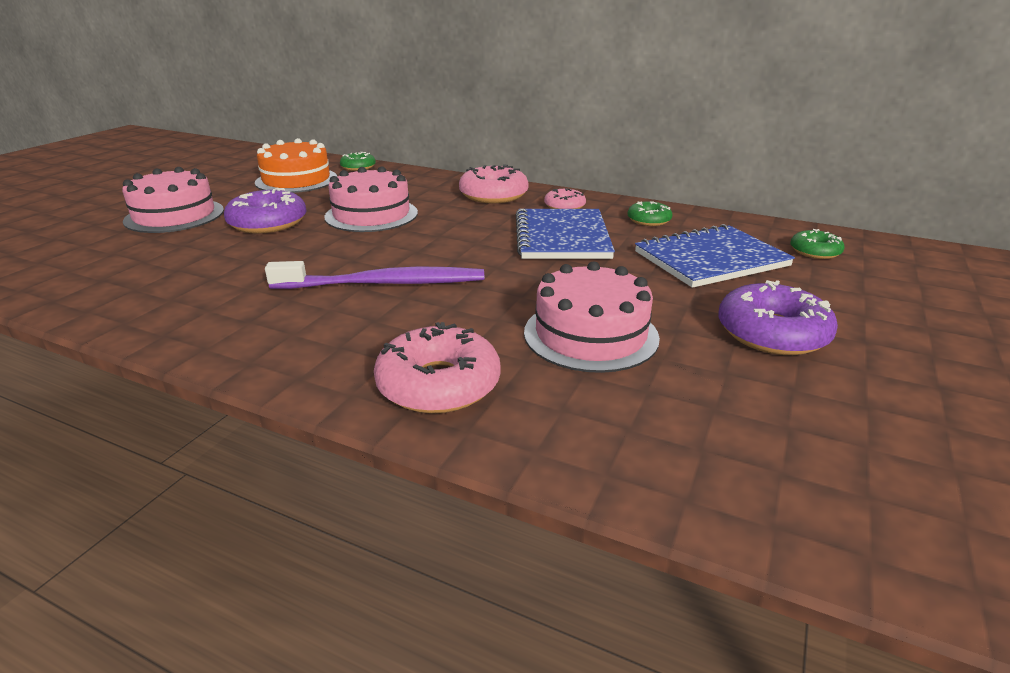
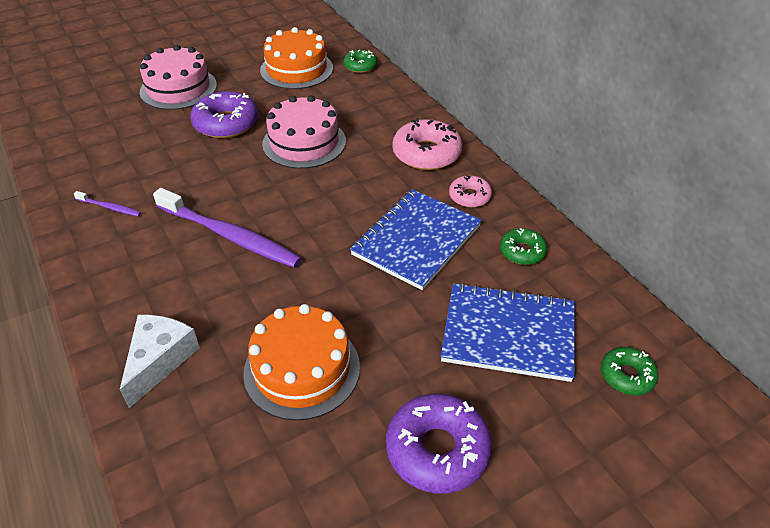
camera: 35 degrees right, 15 degrees up
pink donut [374,322,501,414] -> white cheese [120,315,200,408]
pink cake [524,261,660,373] -> orange cake [243,304,360,420]
none -> purple toothbrush [74,191,141,217]

